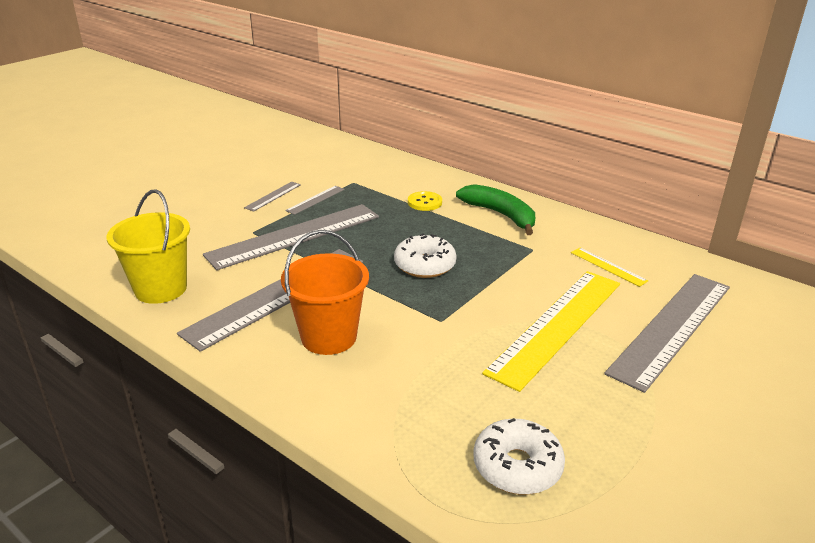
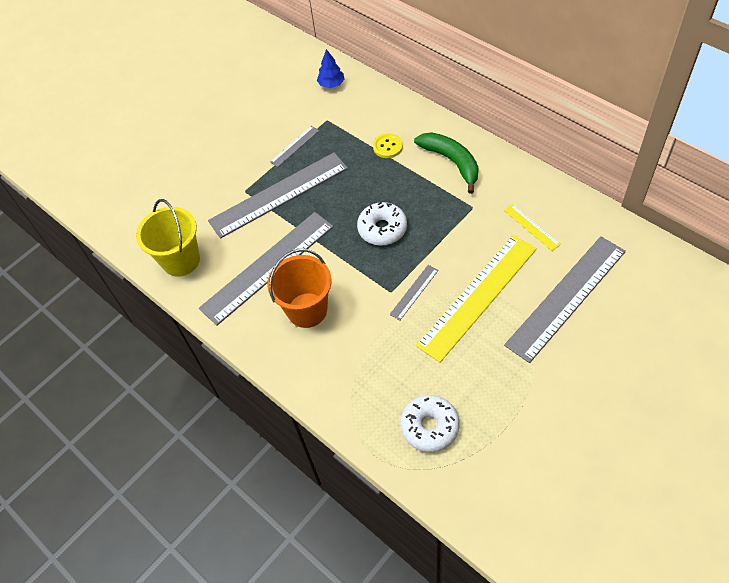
camera: 10 degrees right, 25 degrees up
grey ruler [244,182,301,212] -> grey ruler moved to [390,265,439,320]
none -> blue tree [317,49,345,88]

